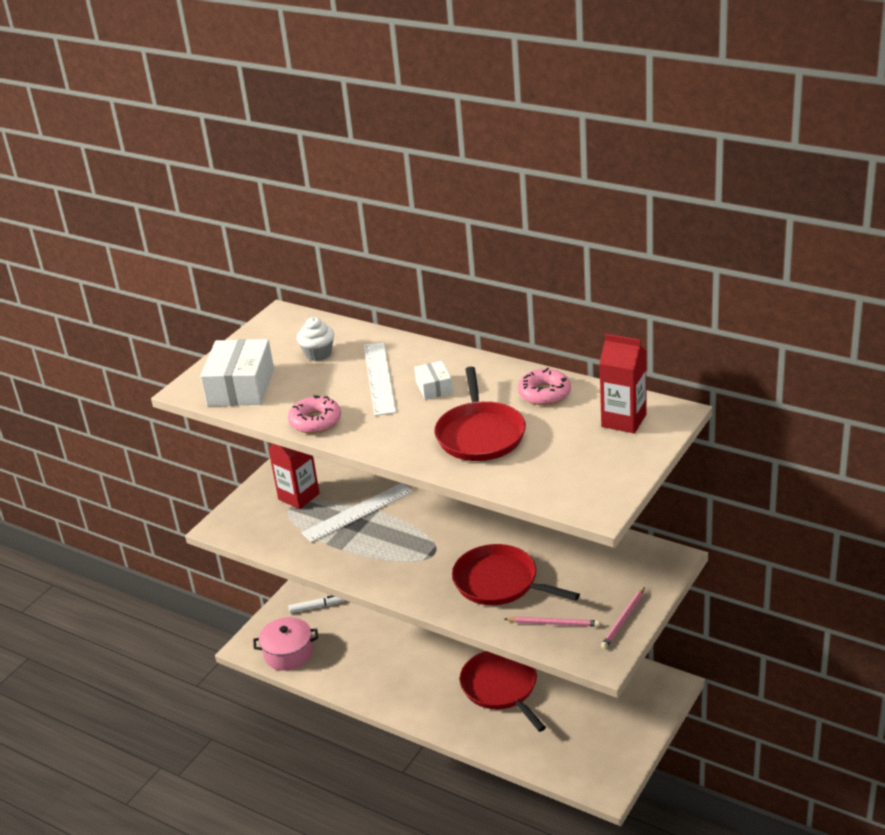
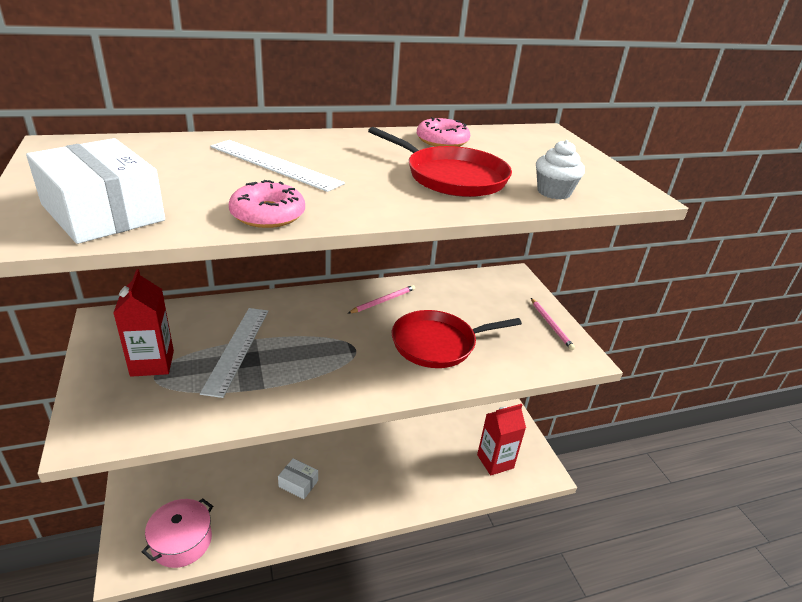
camera: 55 degrees left, 0 degrees up
white marker [288,595,345,613] -> none
white cupcake [297,317,334,361] -> white cupcake moved to [536,140,585,199]
white box [414,361,453,400] -> white box moved to [278,458,318,499]
red pan [459,651,546,732] -> none
pink pencil [505,617,600,627] -> pink pencil moved to [348,285,415,313]
red carton [599,334,647,433] -> red carton moved to [477,404,526,476]

